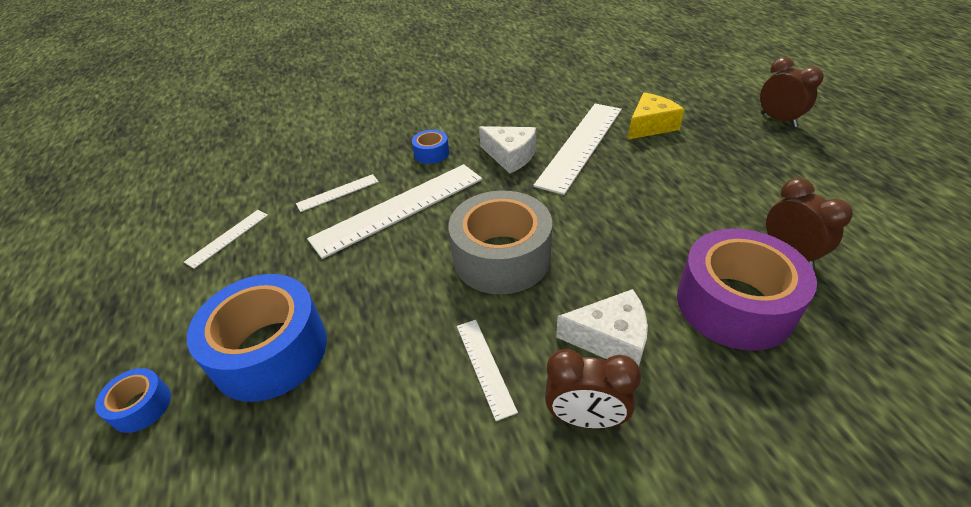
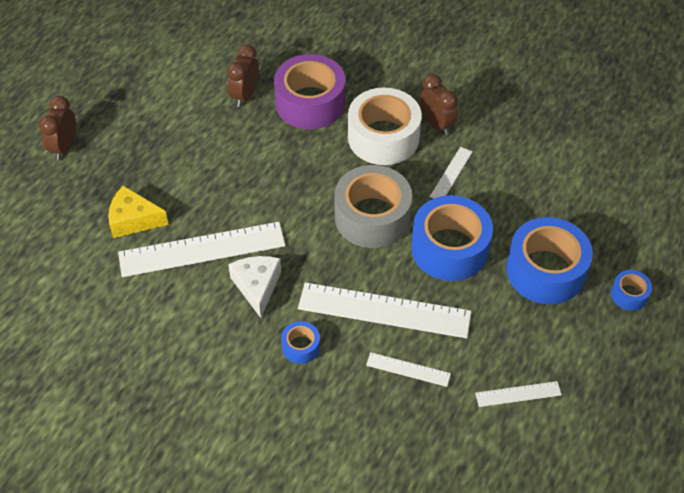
camera: 135 degrees left, 10 degrees up
white cheese [556,289,648,366] -> white tape [348,88,422,165]
none -> blue tape [411,195,493,281]

